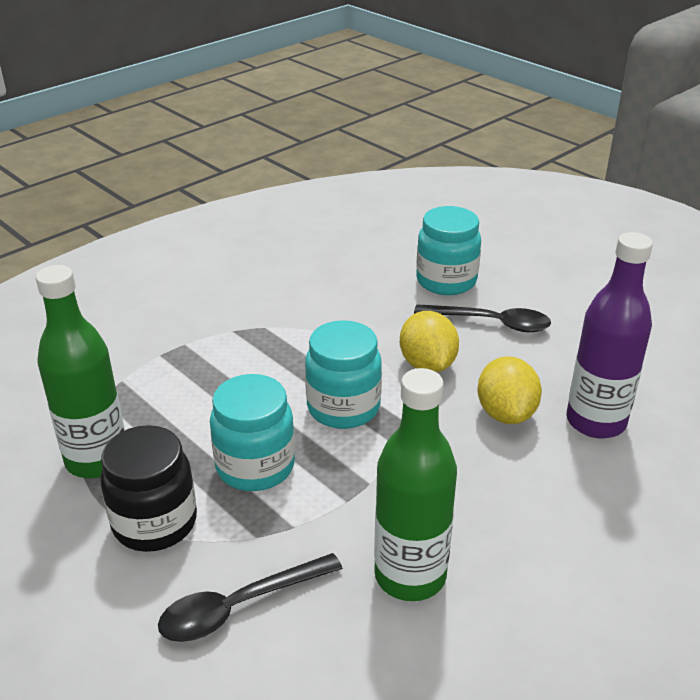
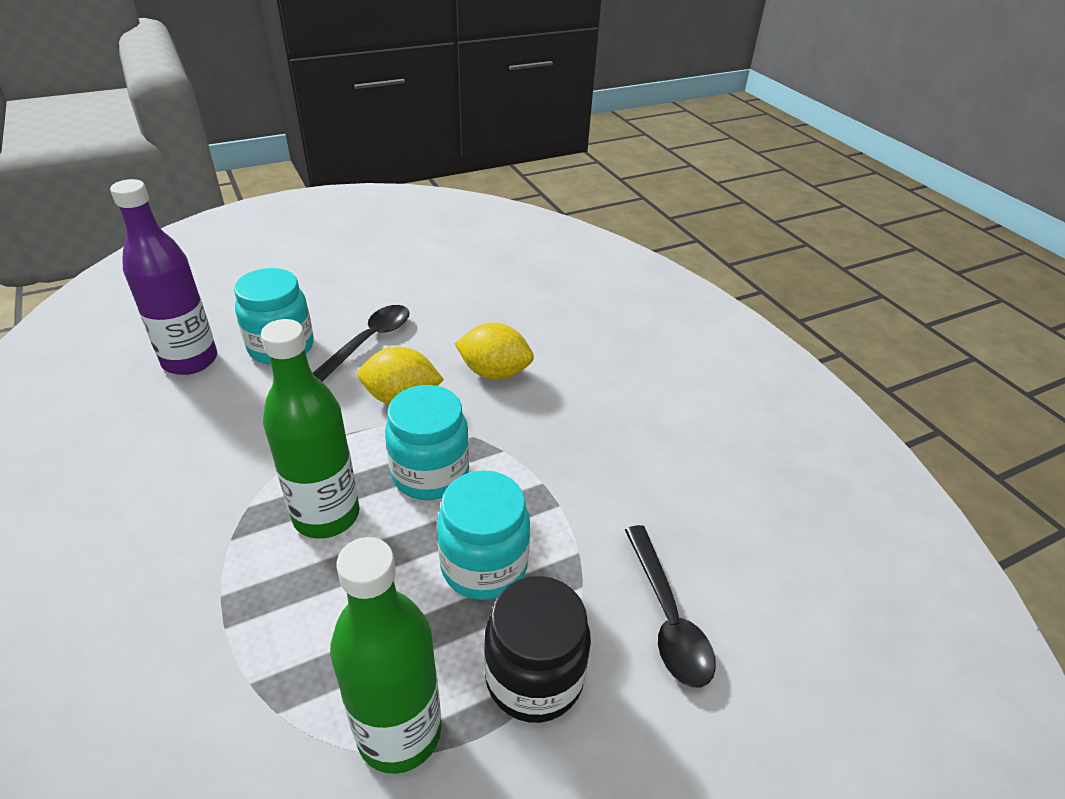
camera: 75 degrees left, 5 degrees up
green bottle [374,368,457,601] -> green bottle moved to [261,319,359,539]
purple bottle [566,232,653,438] -> purple bottle moved to [110,179,217,375]

